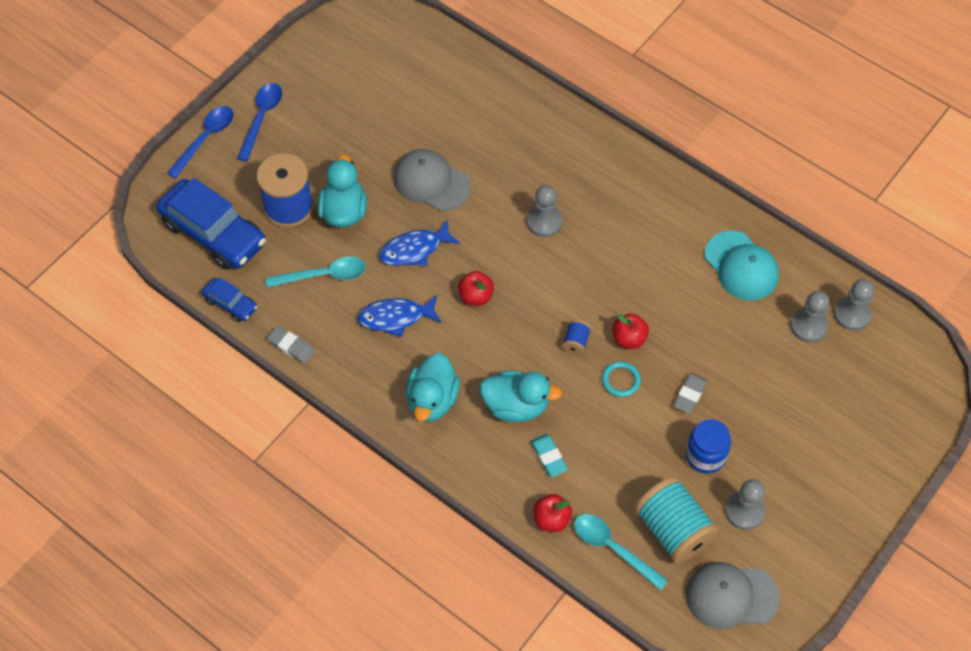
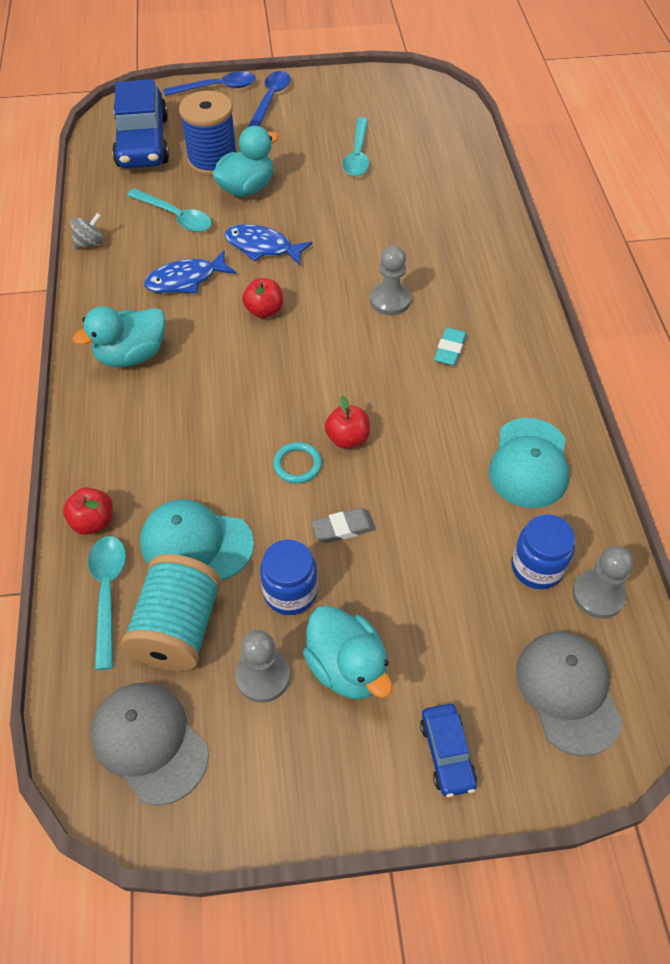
camera: 45 degrees right, 5 degrees down
blue car [202,278,258,322] -> blue car moved to [420,704,477,797]
blue spoon [237,83,282,161] -> blue spoon turned 45 degrees counterclockwise [248,71,291,127]
grey eraser [267,326,315,364] -> grey spinning top [70,213,103,250]
blue fish [357,295,442,337] -> blue fish turned 60 degrees counterclockwise [144,251,236,293]
grey cap [393,149,471,211] -> grey cap moved to [516,632,623,756]
turquoise duck [480,371,562,422] -> turquoise duck moved to [303,606,392,699]
turquoise eraser [531,434,568,477] -> turquoise eraser moved to [434,327,467,366]
blue spool [562,320,591,355] -> none
grey pawn [790,291,830,343] -> blue jar [511,514,575,589]
none -> turquoise cap [140,499,254,581]
none -> turquoise spoon [343,117,370,176]

